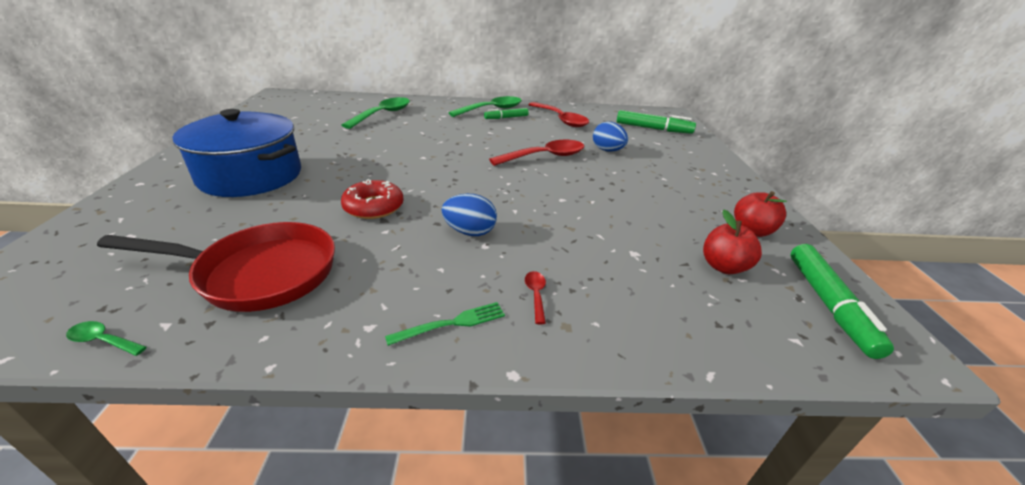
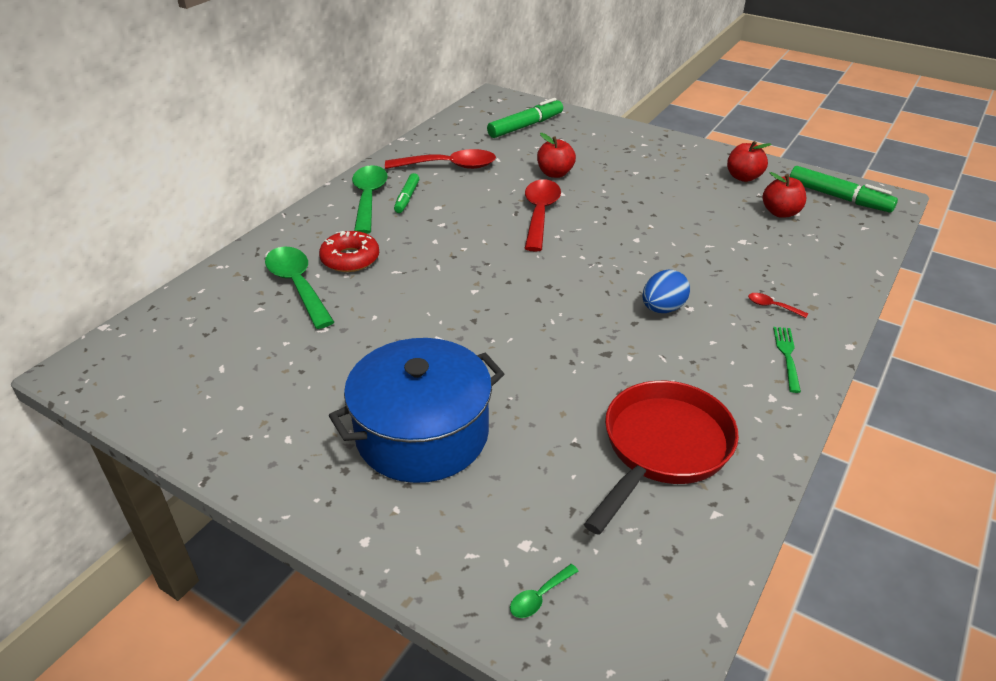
camera: 55 degrees left, 5 degrees up
green spoon [66,321,147,356] -> green spoon moved to [510,564,578,618]
red donut [341,179,404,219] -> red donut moved to [319,231,379,272]
blue egg [593,122,628,152] -> red apple [537,133,576,178]

